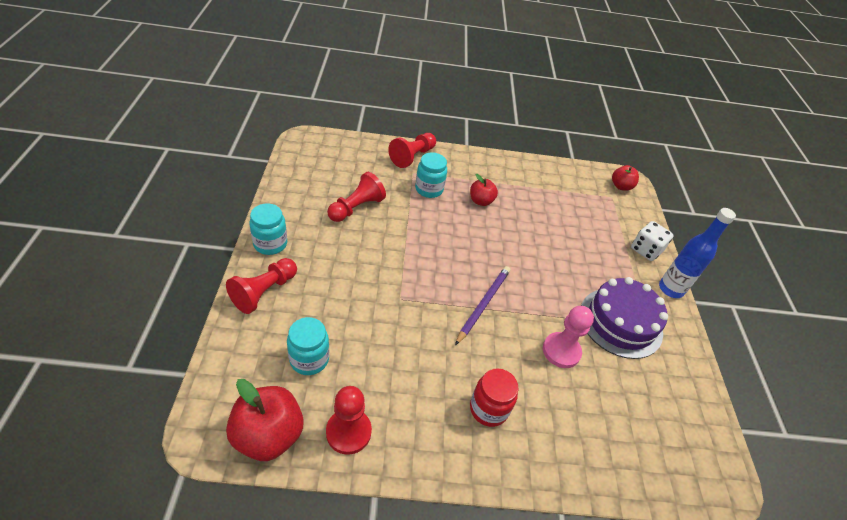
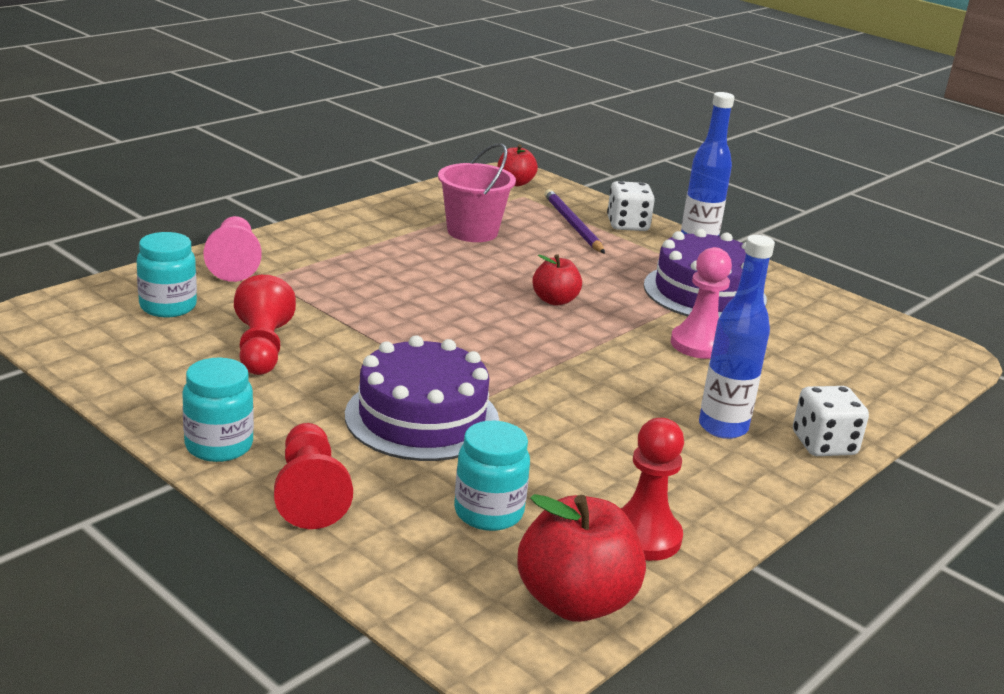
camera: 45 degrees left, 20 degrees down
red pawn [388,133,436,168] -> pink pawn [204,216,261,282]
turquoise jar [415,153,447,198] -> turquoise jar moved to [137,232,197,317]
purple pencil [455,266,510,345] -> purple pencil moved to [544,189,605,254]
red apple [470,174,498,206] -> red apple moved to [532,254,582,306]
red jar [470,368,518,427] -> blue bottle [699,235,775,439]
none -> purple cake [345,335,499,461]
none -> pink bucket [438,143,516,242]
none -> white dice [793,386,869,456]

